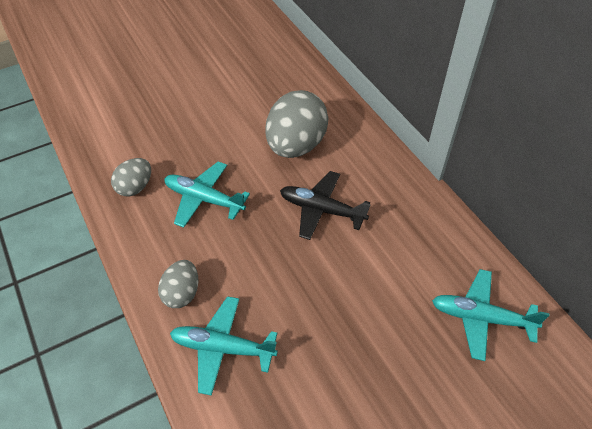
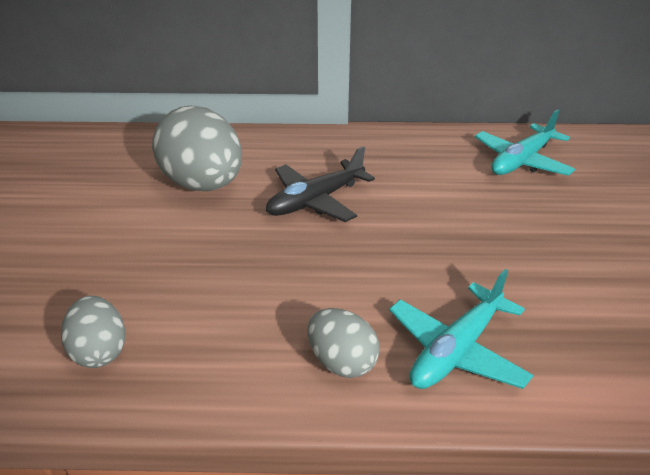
camera: 60 degrees left, 15 degrees down
turquoise plane [164,162,250,228] -> none

